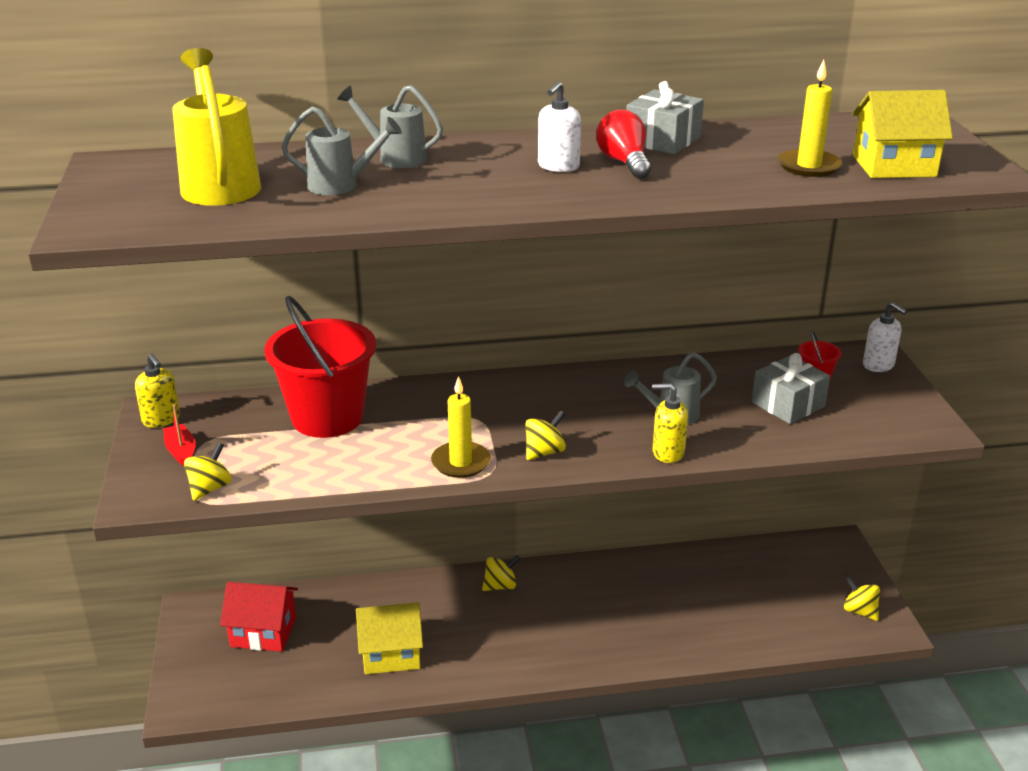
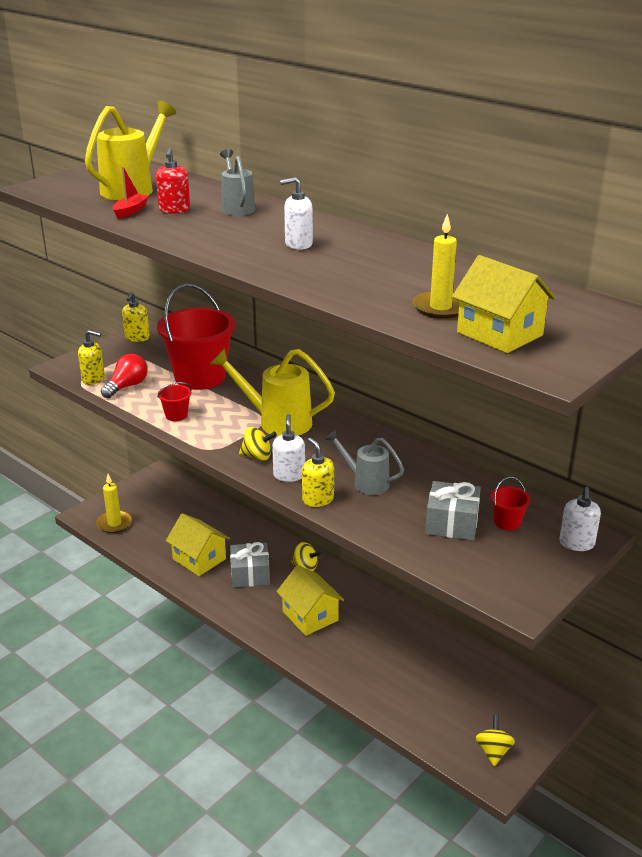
camera: 50 degrees right, 0 degrees up
red boat [163,404,196,466] -> red boat moved to [112,166,149,219]
yellow spinning top [184,442,232,501] -> yellow soap dispenser [78,330,105,385]
red house [220,582,298,652] -> none
grey watering can [281,107,402,195] -> red soap dispenser [156,148,190,214]
yellow candle [431,376,490,478] -> yellow candle moved to [96,474,133,533]
red light bulb [596,110,651,179] -> red light bulb moved to [101,354,148,398]
grey gift [626,81,704,155] -> grey gift moved to [230,542,270,588]
none -> red bucket [158,382,192,421]
none -> yellow watering can [211,348,335,437]
none -> white soap dispenser [272,414,305,482]
none -> yellow house [276,565,344,636]

